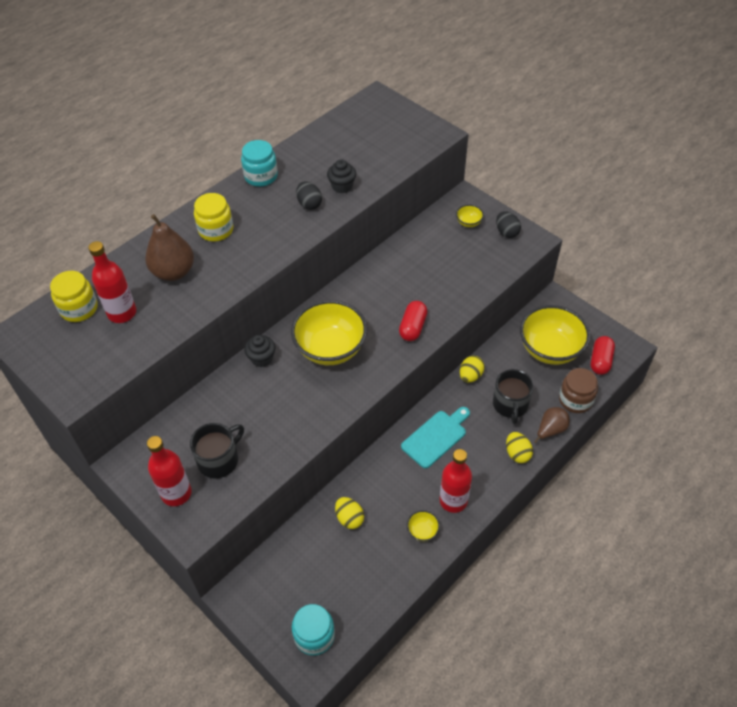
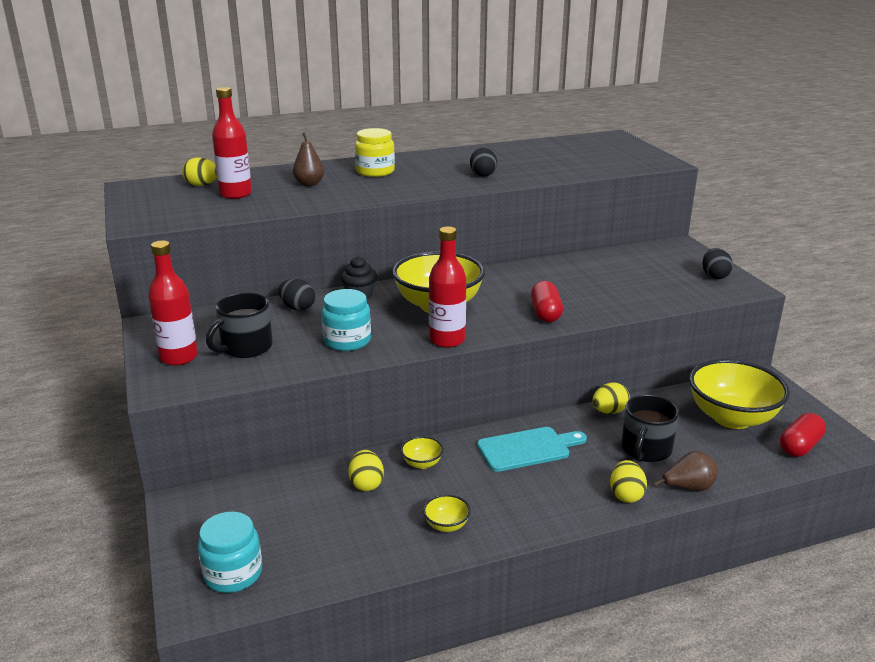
camera: 25 degrees right, 25 degrees down
yellow jar [50,271,98,322] -> yellow egg [182,157,217,186]
brown pear [145,214,194,281] -> brown pear [293,132,324,186], size x0.61
black mug [190,423,244,478] -> black mug turned 150 degrees clockwise [206,293,273,358]
turquoise jar [241,140,278,187] -> turquoise jar moved to [321,289,371,351]
black cupcake [327,159,356,193] -> none
red capsule [399,301,427,341] -> red capsule turned 45 degrees counterclockwise [531,281,563,322]
red bottle [440,449,472,513] -> red bottle moved to [429,226,466,348]
yellow bowl [456,205,484,227] -> yellow bowl moved to [401,436,444,469]
brown jar [559,368,598,413] -> none
none -> black egg [278,279,315,311]

